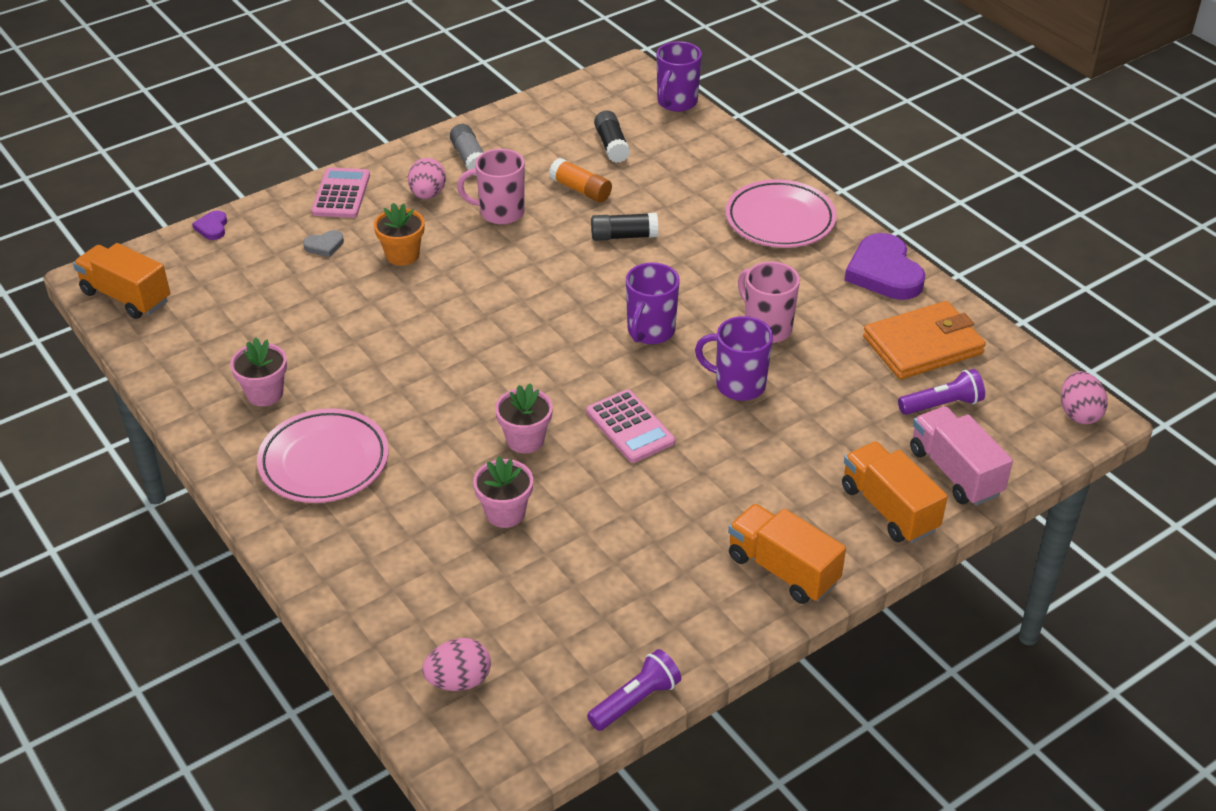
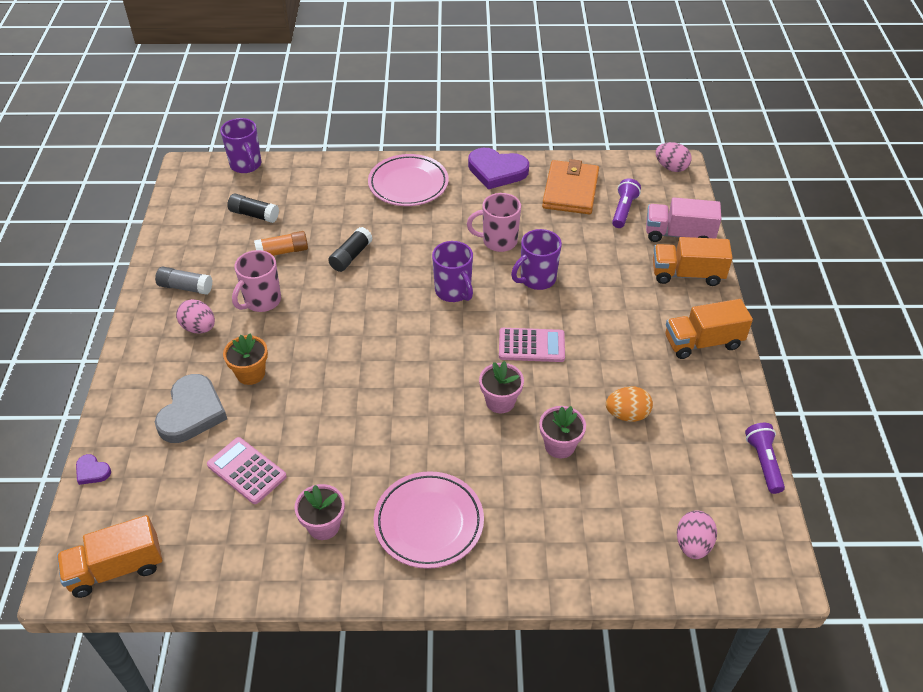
camera: 55 degrees left, 5 degrees up
grey heart [303,230,344,257] -> grey heart [155,374,227,443], size x2.18
pink calculator [311,167,370,218] -> pink calculator moved to [207,437,287,504]
none -> orange egg [606,387,653,422]

